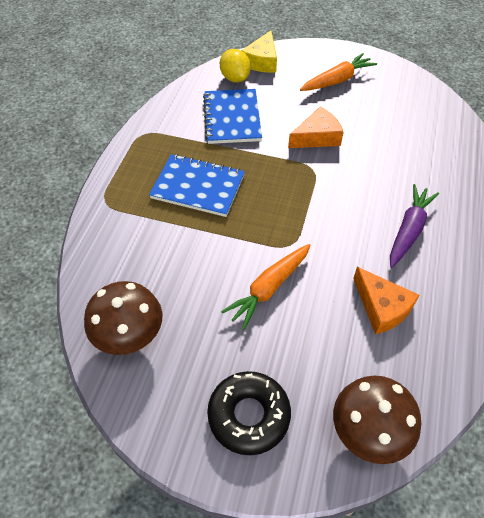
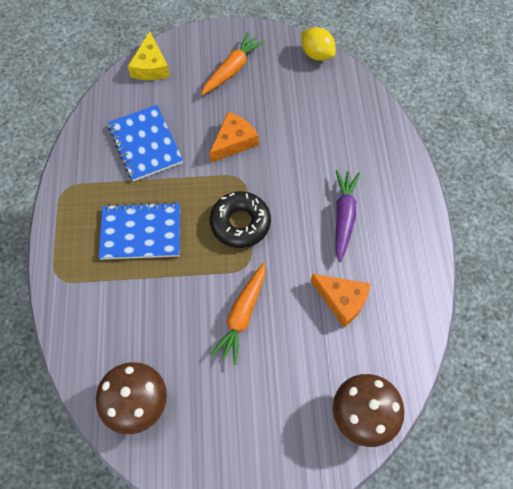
camera: 20 degrees left, 10 degrees up
black donut [207,371,291,455] -> black donut moved to [210,191,271,248]
yellow lemon [220,49,251,83] -> yellow lemon moved to [301,27,336,61]

